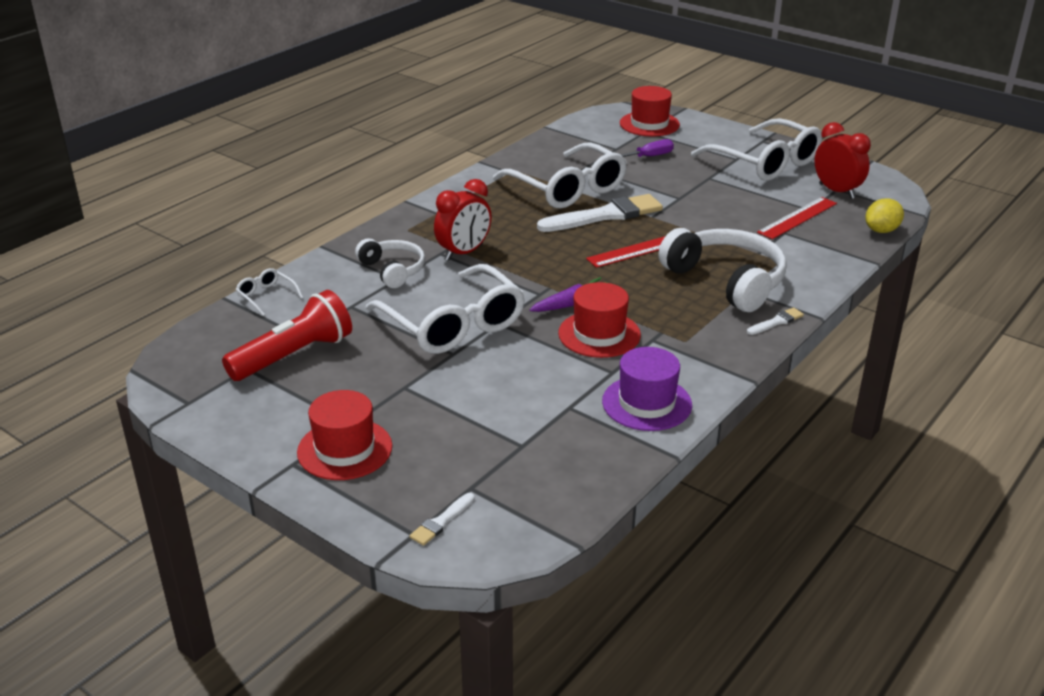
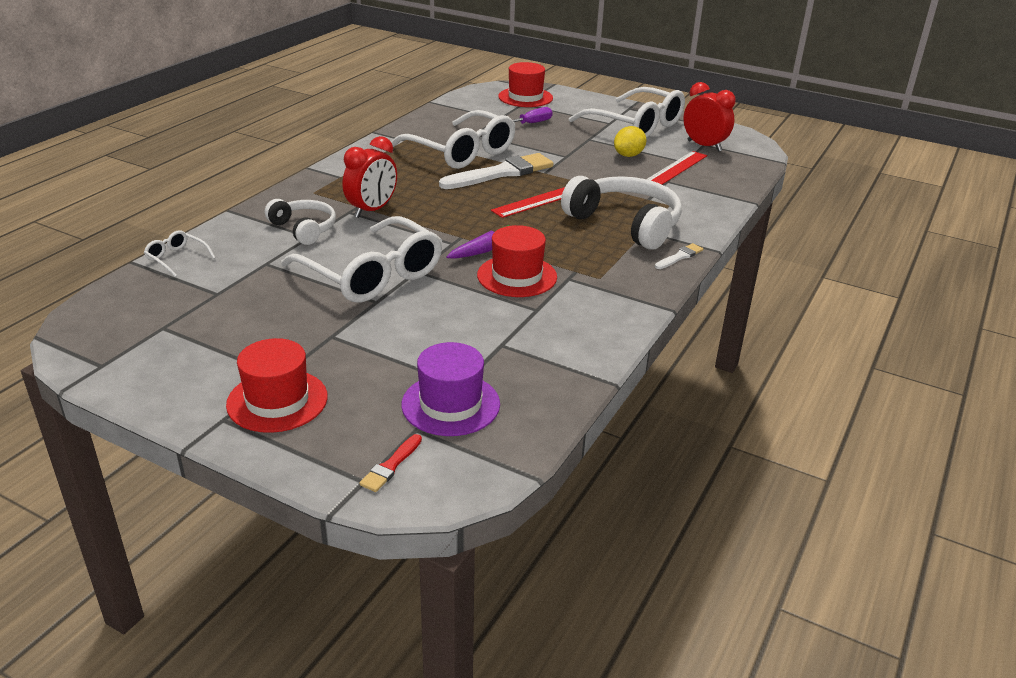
camera: 10 degrees left, 0 degrees up
red flashlight [222,290,352,381] -> none
white brush [410,493,475,546] -> red brush [359,434,422,492]
purple hat [602,347,692,431] -> purple hat moved to [401,342,500,436]
yellow lemon [865,198,904,233] -> yellow lemon moved to [614,126,646,157]

